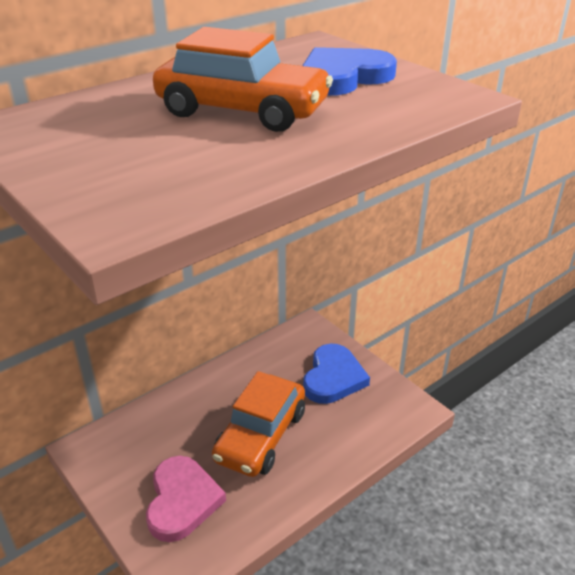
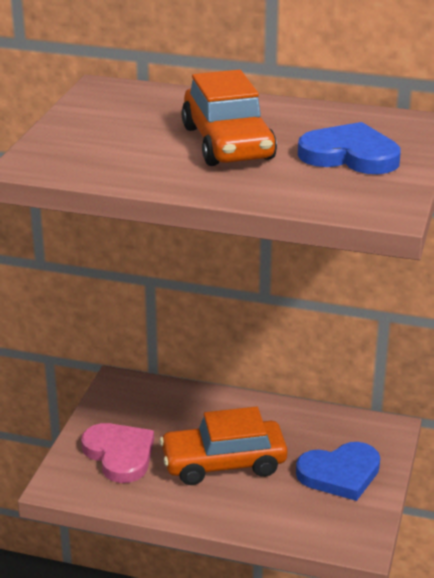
camera: 55 degrees right, 5 degrees down
pink heart [146,456,226,542] -> pink heart turned 90 degrees counterclockwise [81,423,154,483]

